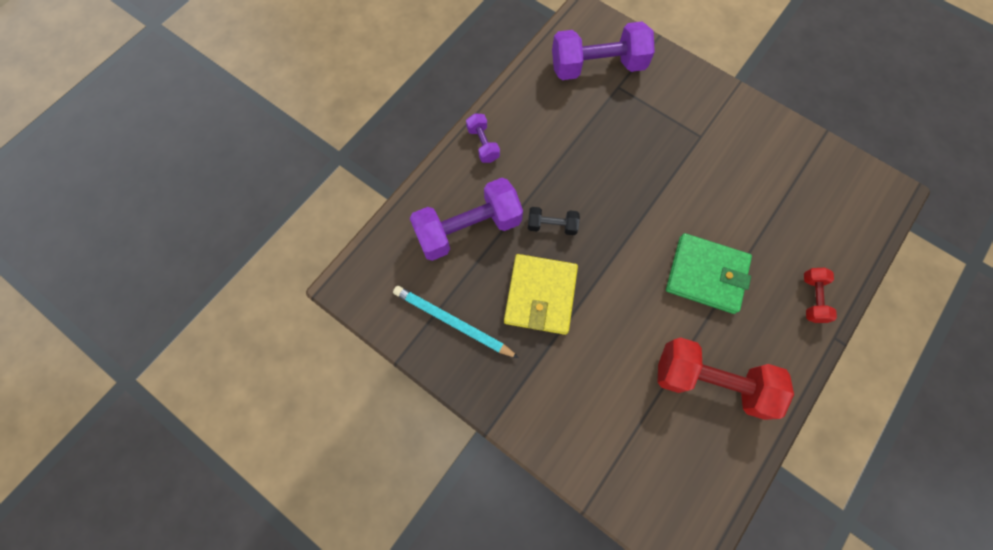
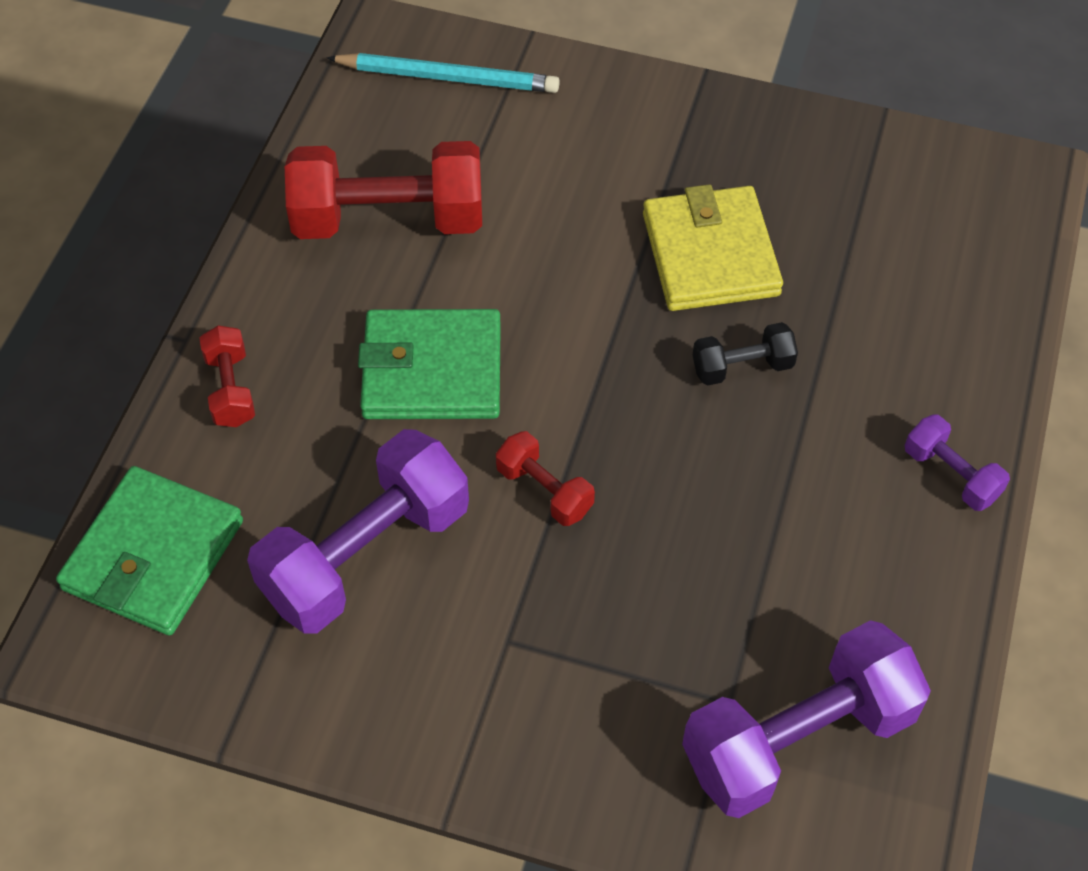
camera: 160 degrees right, 15 degrees down
turquoise pencil [393,286,519,358] -> turquoise pencil moved to [327,53,560,93]
purple dumbbell [410,178,523,261] -> purple dumbbell moved to [247,429,469,634]
none -> green wallet [56,466,243,636]
none -> red dumbbell [496,431,595,526]

